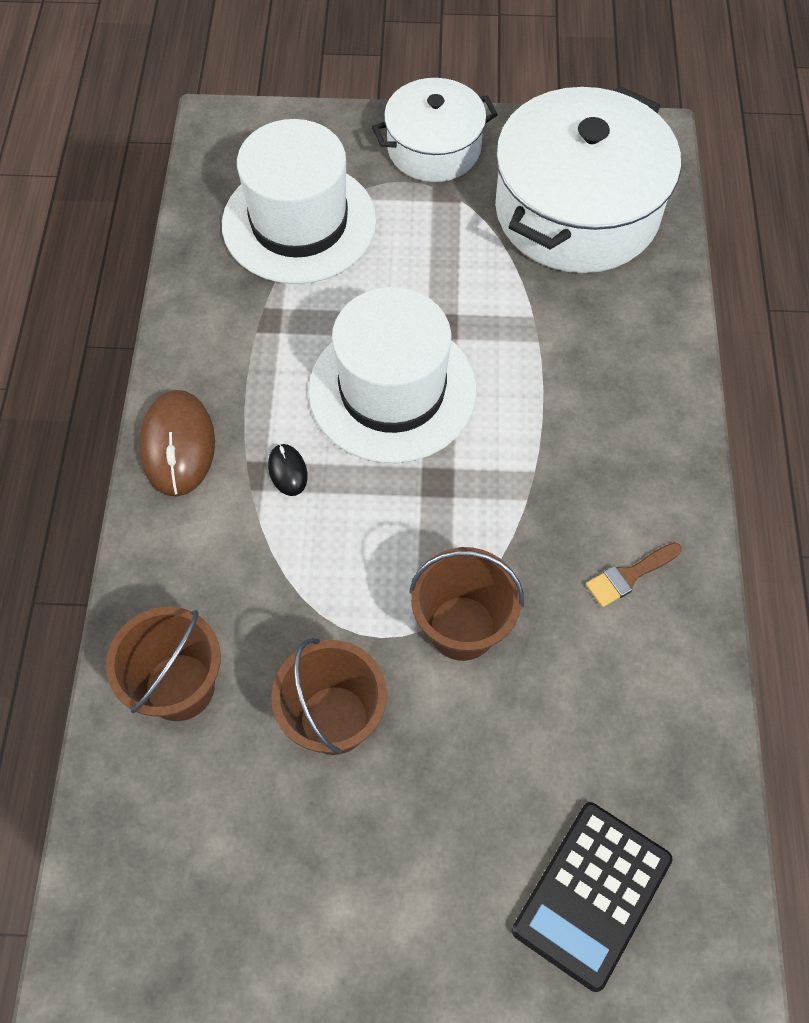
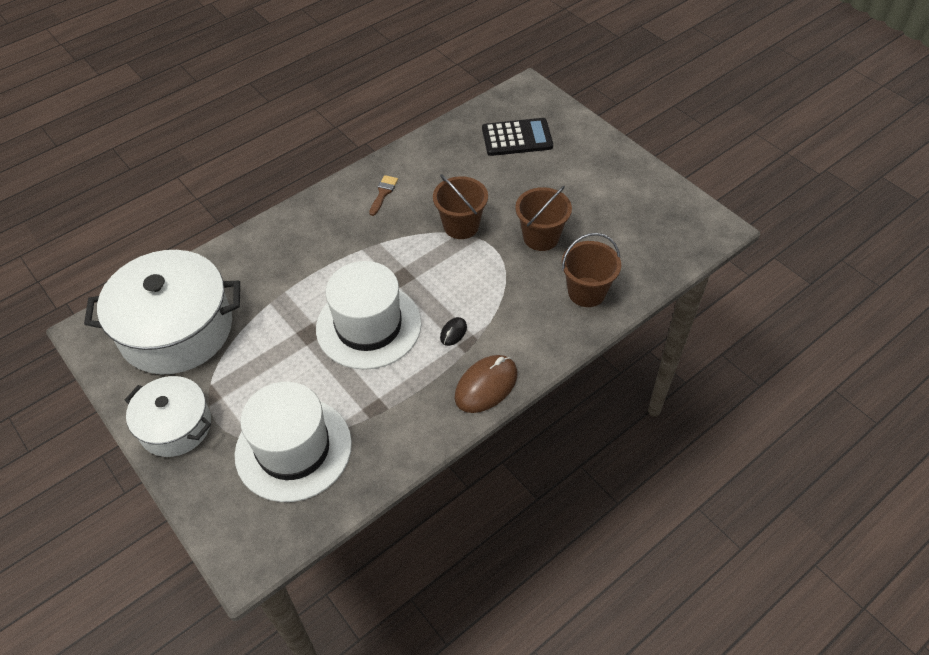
camera: 130 degrees left, 10 degrees down
brown brush [586,542,682,607] -> brown brush turned 90 degrees counterclockwise [369,175,398,216]

